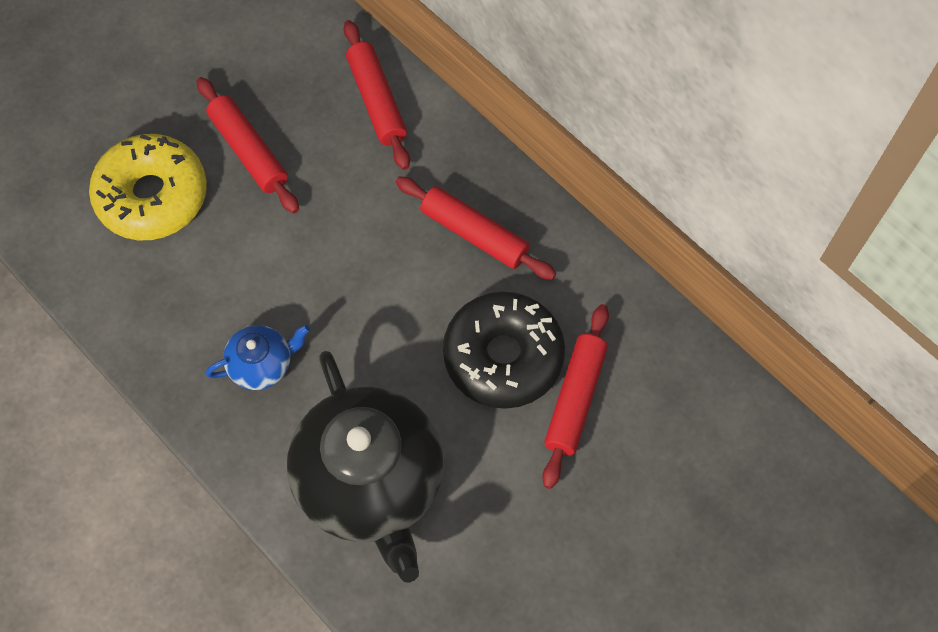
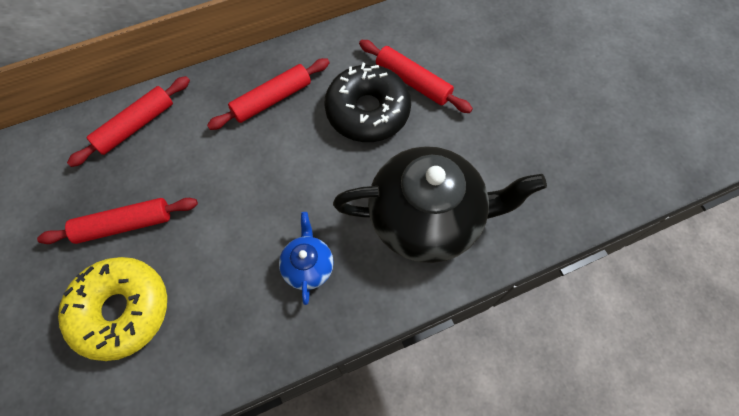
camera: 70 degrees left, 0 degrees up
red rolling pin [343,20,410,170] -> red rolling pin turned 45 degrees counterclockwise [67,76,190,167]

